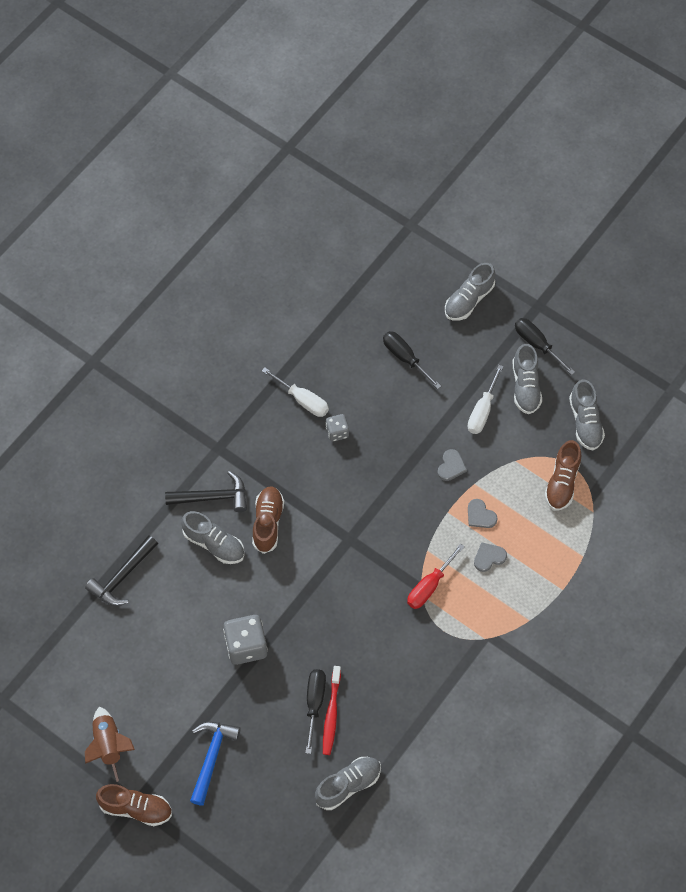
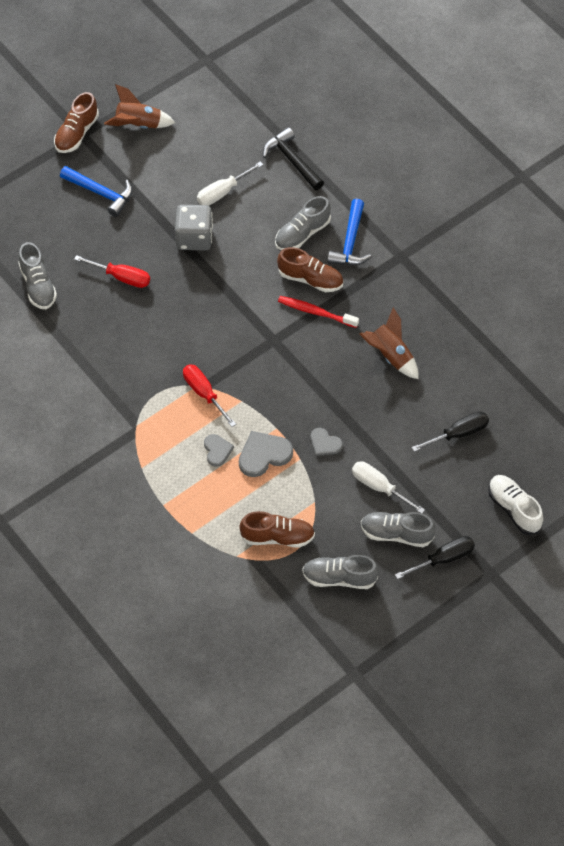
camera: 105 degrees right, 5 degrees down
black hammer [165,471,247,512] -> blue hammer [328,199,372,265]
white screwdriver [262,368,329,417] -> white screwdriver moved to [197,161,263,206]
black screwdriver [305,669,326,754] -> red screwdriver [74,255,150,288]
red toothbrush [323,666,341,755] -> red toothbrush moved to [278,296,359,328]
grey dice [326,414,349,442] -> brown rocket [359,307,419,379]
grey shoe [445,263,495,320] -> white shoe [488,475,543,535]
grey heart [468,499,498,528] -> grey heart [239,431,293,477], size x1.62
brown shoe [545,440,581,511] -> brown shoe turned 150 degrees clockwise [239,511,315,547]

